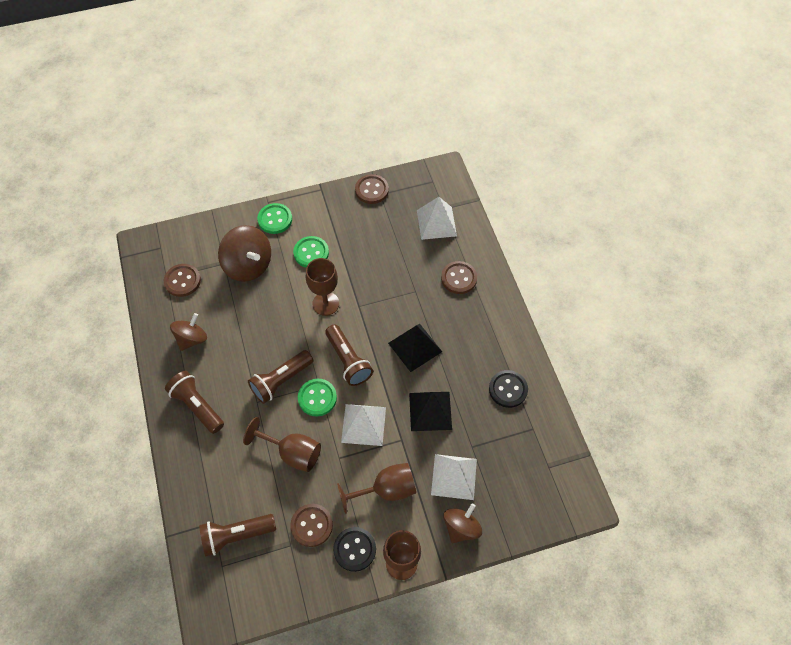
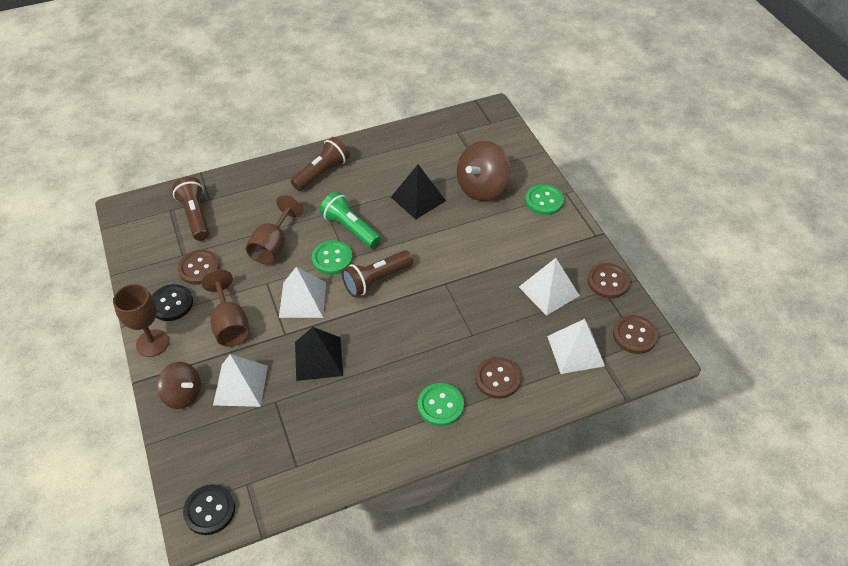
camera: 85 degrees right, 10 degrees down
brown button [164,264,201,297] -> brown button moved to [613,315,658,354]
brown spinning top [170,313,207,351] -> none
brown flashlight [248,350,313,404] -> green flashlight [319,191,381,248]
green button [293,236,329,268] -> green button moved to [418,383,464,426]
brown goblet [306,258,339,316] -> none
black pyramid [388,324,442,372] -> black pyramid moved to [391,165,446,219]
black button [489,370,528,408] -> black button moved to [183,484,235,535]
none -> white pyramid [519,258,580,316]

